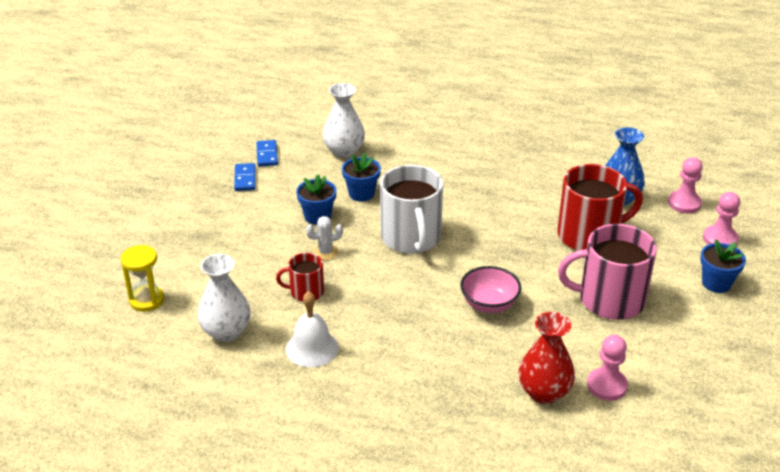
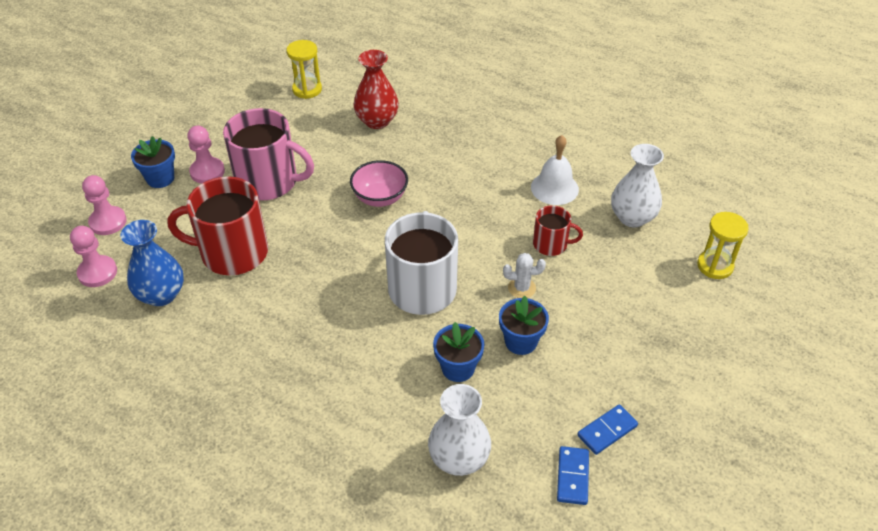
camera: 165 degrees left, 10 degrees up
blue domino [234,163,256,191] -> blue domino turned 45 degrees clockwise [577,404,638,455]
pink pawn [587,335,628,401] -> pink pawn moved to [187,126,225,183]
none -> yellow hourglass [287,40,322,99]

